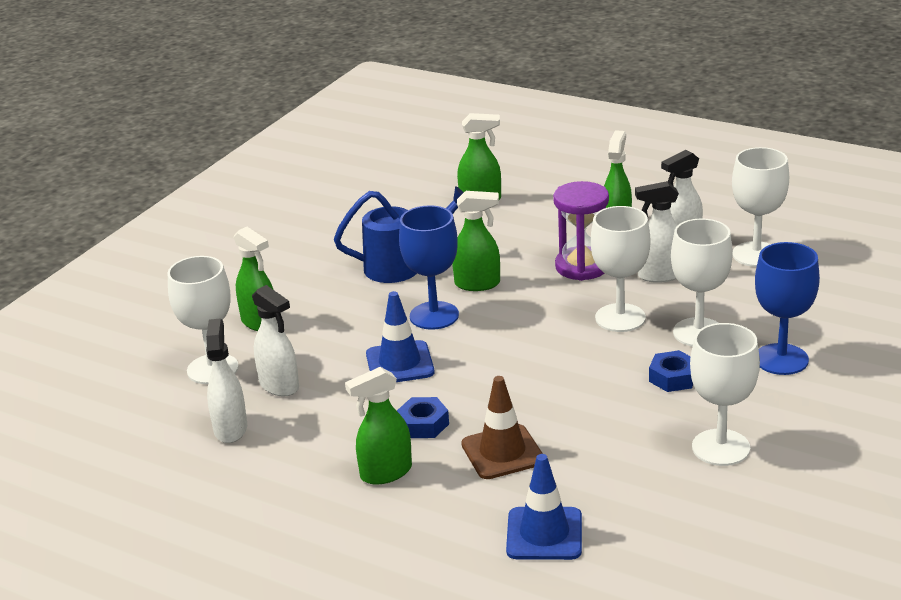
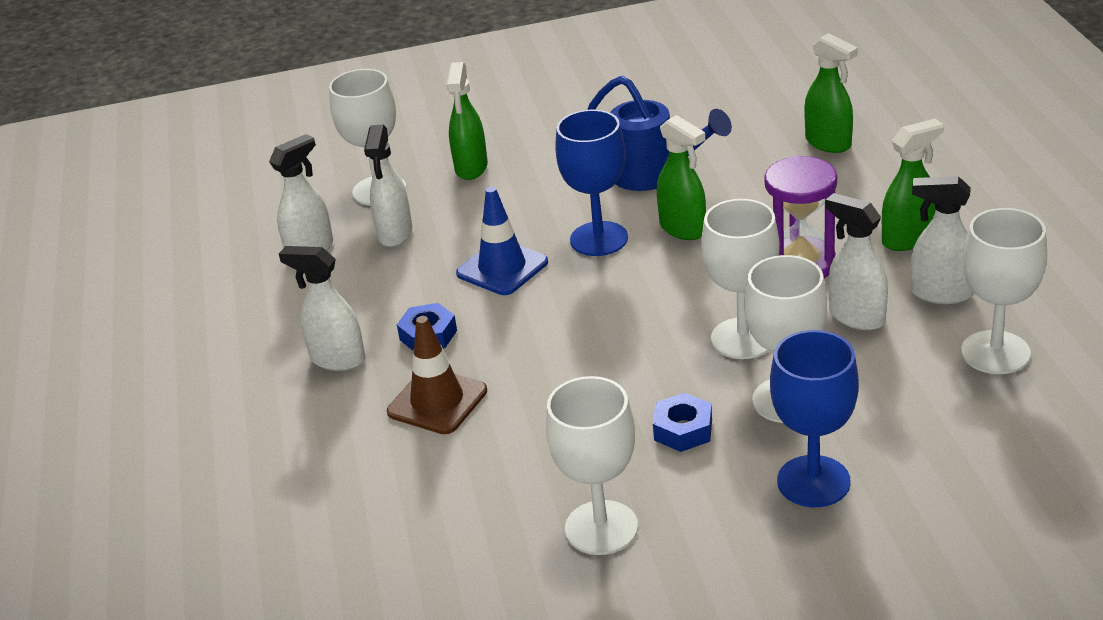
camera: 50 degrees right, 5 degrees up
green spray bottle [345,367,412,485] -> white spray bottle [279,246,365,371]
blue traffic cone [506,454,582,560] -> none

